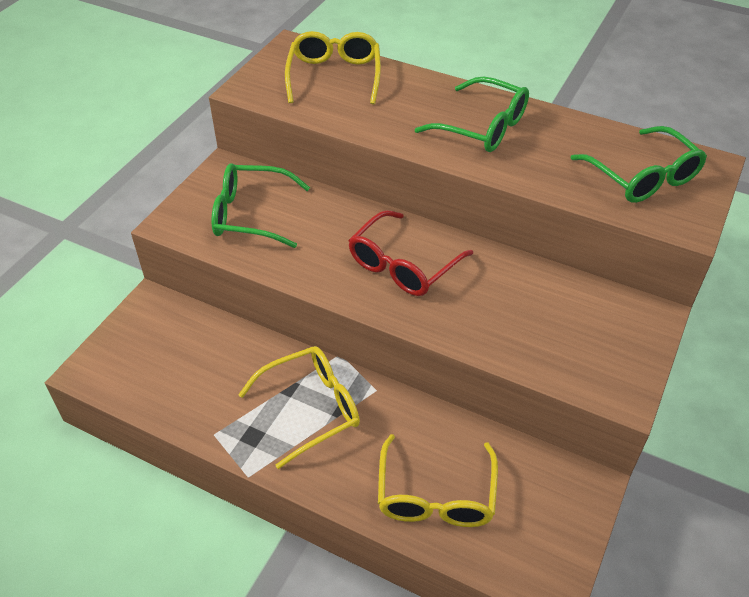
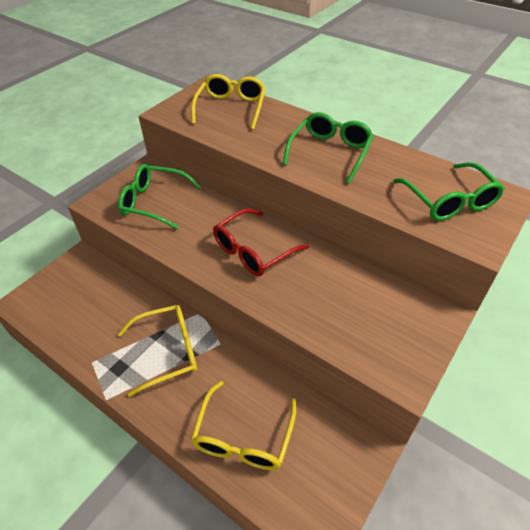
camera: 10 degrees right, 0 degrees up
green glasses [415,77,529,152] -> green glasses turned 105 degrees counterclockwise [283,112,374,183]

